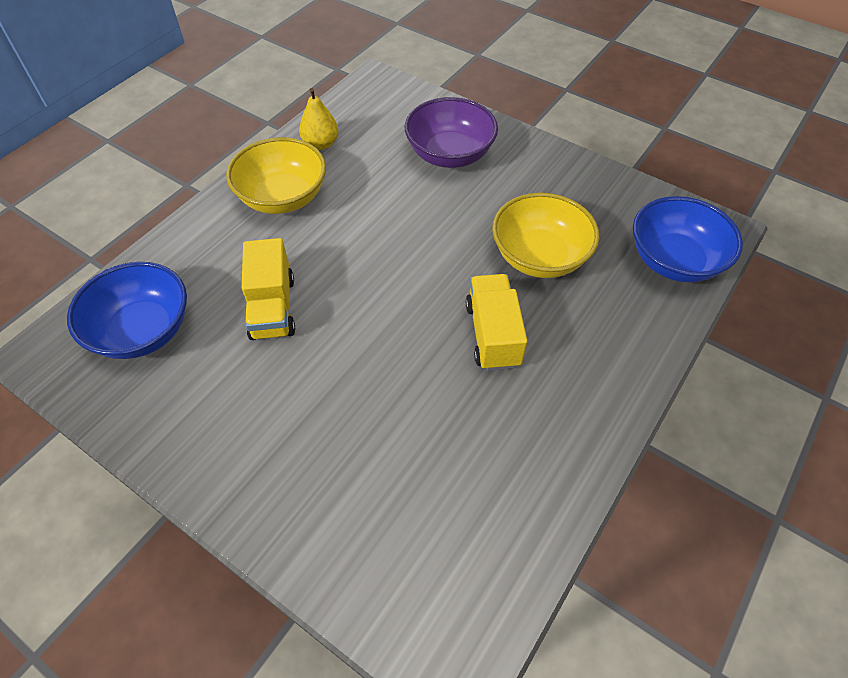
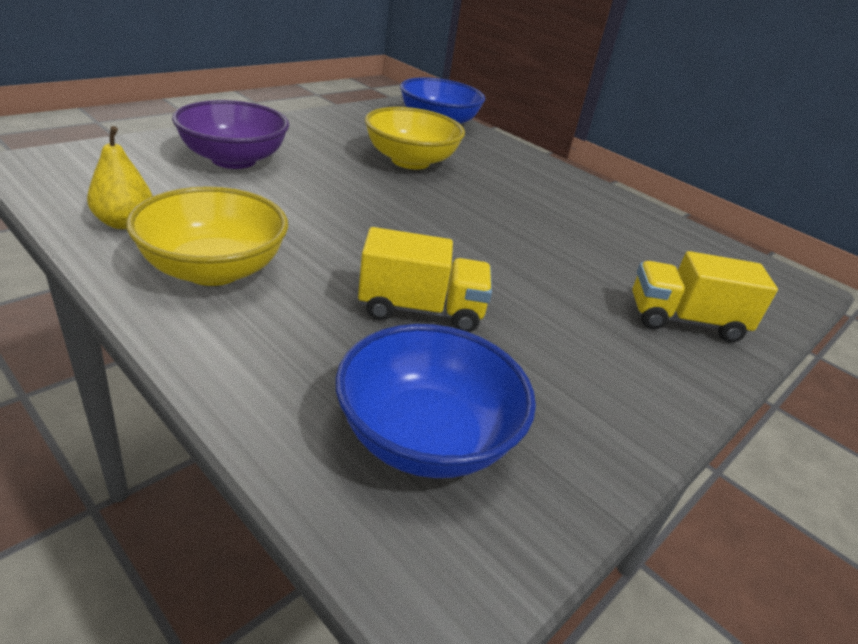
camera: 85 degrees left, 20 degrees down
yellow truck [466,274,527,371] -> yellow truck moved to [632,251,778,343]

